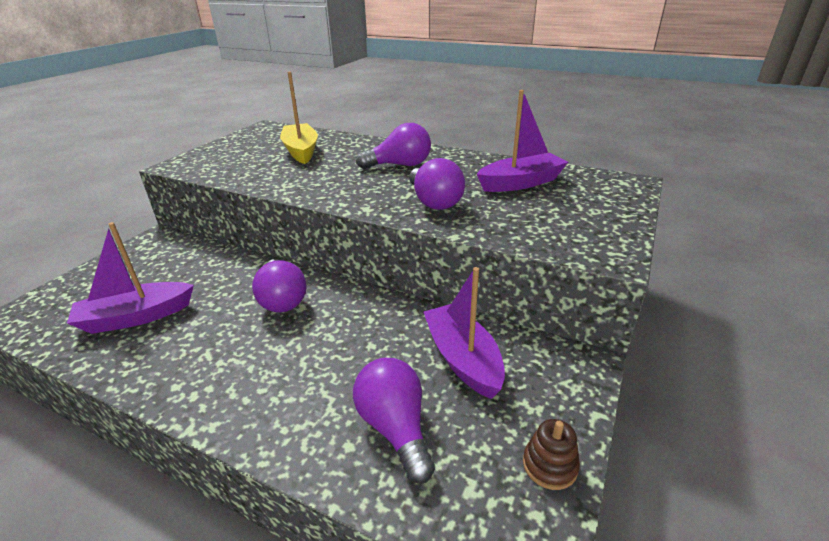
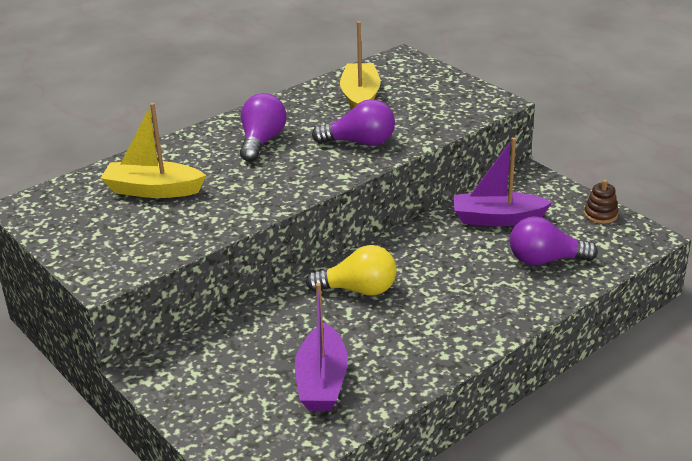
camera: 65 degrees left, 0 degrees up
purple light bulb [252,260,307,313] -> yellow light bulb [306,245,397,296]
purple boat [477,90,568,192] -> yellow boat [340,21,381,109]

